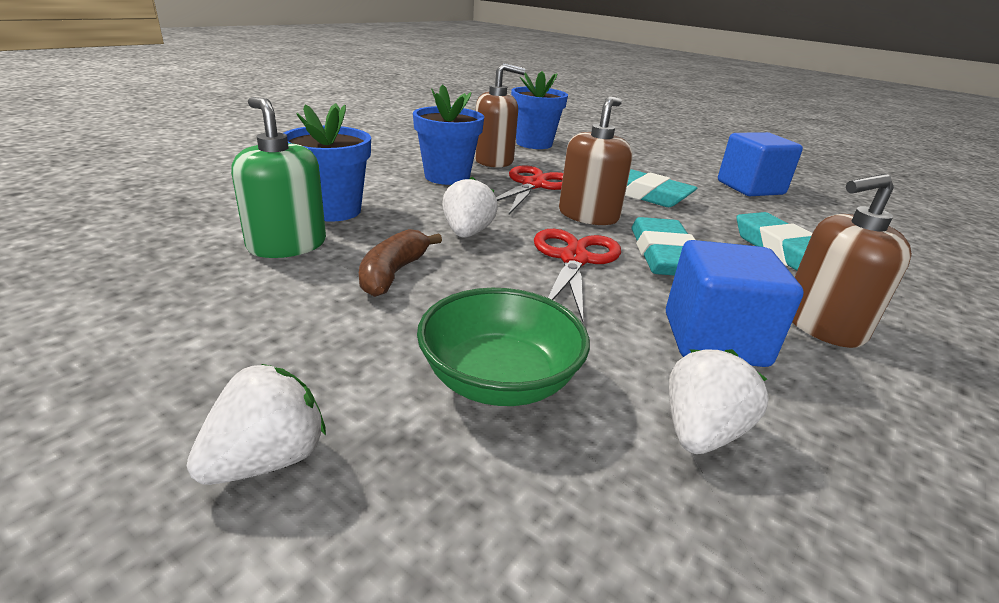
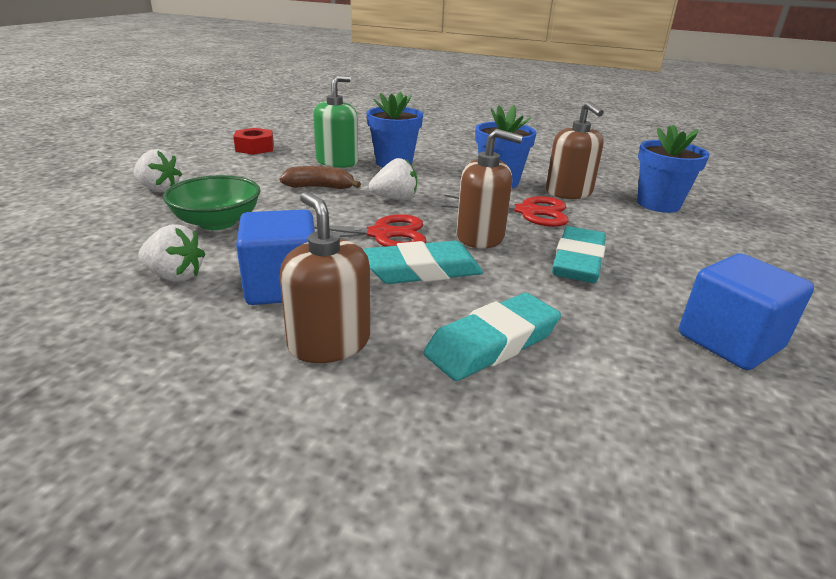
camera: 75 degrees right, 0 degrees up
none -> red nut [233,128,274,155]

